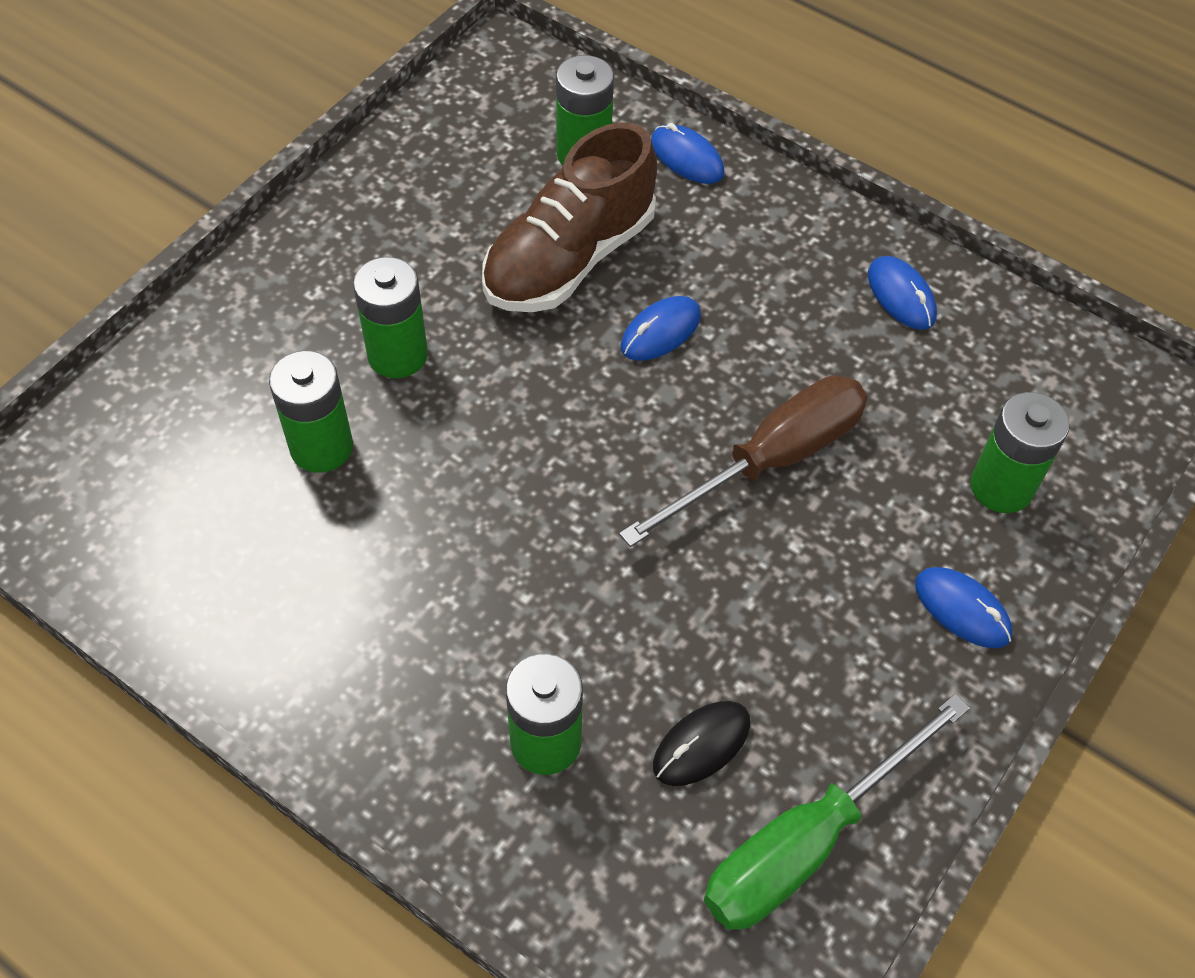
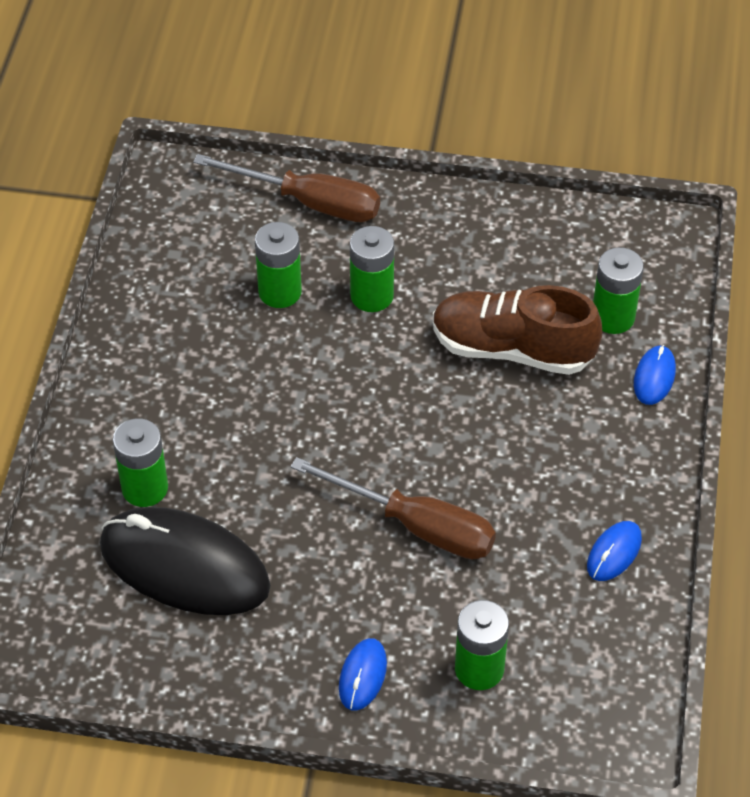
camera: 65 degrees right, 5 degrees down
blue mouse [621,296,701,361] -> none
black mouse [653,701,751,786] -> black mouse [100,507,271,615], size x2.33
green screwdriver [704,694,970,930] -> none
none -> brown screwdriver [193,154,380,222]

